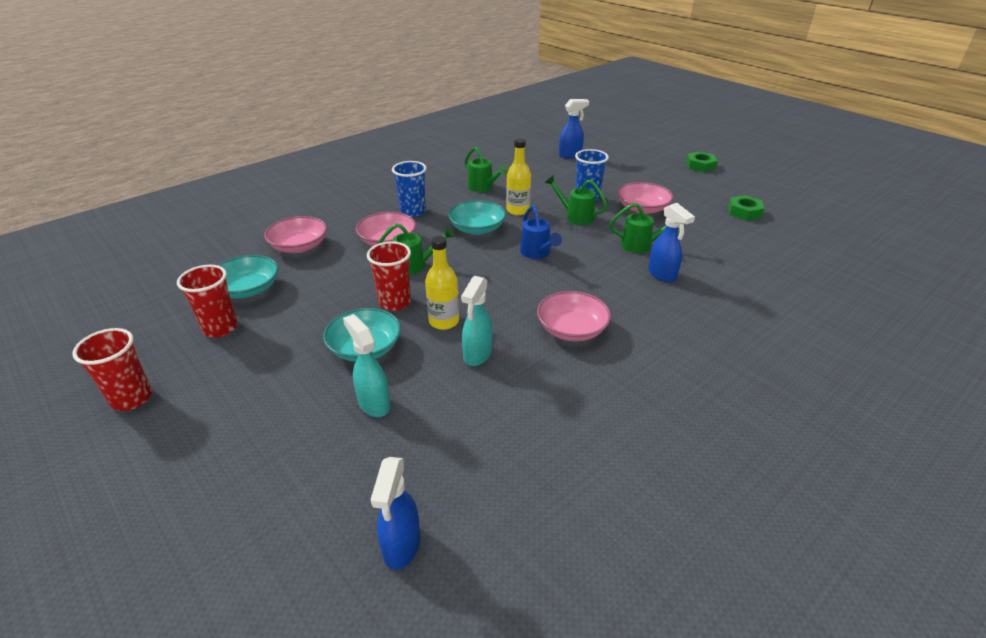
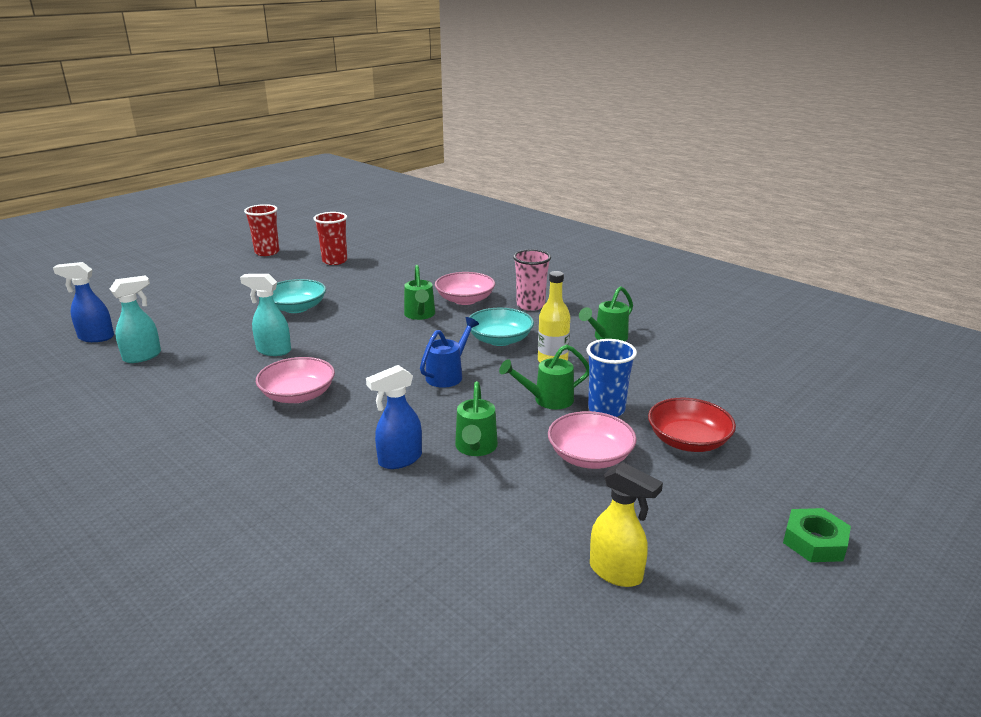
camera: 85 degrees right, 10 degrees down
turquoise bowl [218,255,279,298] -> none
pink bowl [264,216,327,253] -> none
turquoise spray bottle [343,314,391,417] -> turquoise spray bottle moved to [110,275,161,363]
red cup [367,241,411,311] -> none
blue cup [392,161,427,217] -> pink cup [513,250,551,311]
yellow bottle [425,236,459,330] -> none
blue watering can [520,205,562,259] -> blue watering can turned 150 degrees clockwise [420,317,479,388]
green watering can [545,175,608,225] -> green watering can turned 135 degrees counterclockwise [499,344,589,409]
blue spray bottle [559,99,589,158] -> none
green nut [728,195,765,221] -> yellow spray bottle [590,462,663,587]
none -> red bowl [648,398,736,452]

